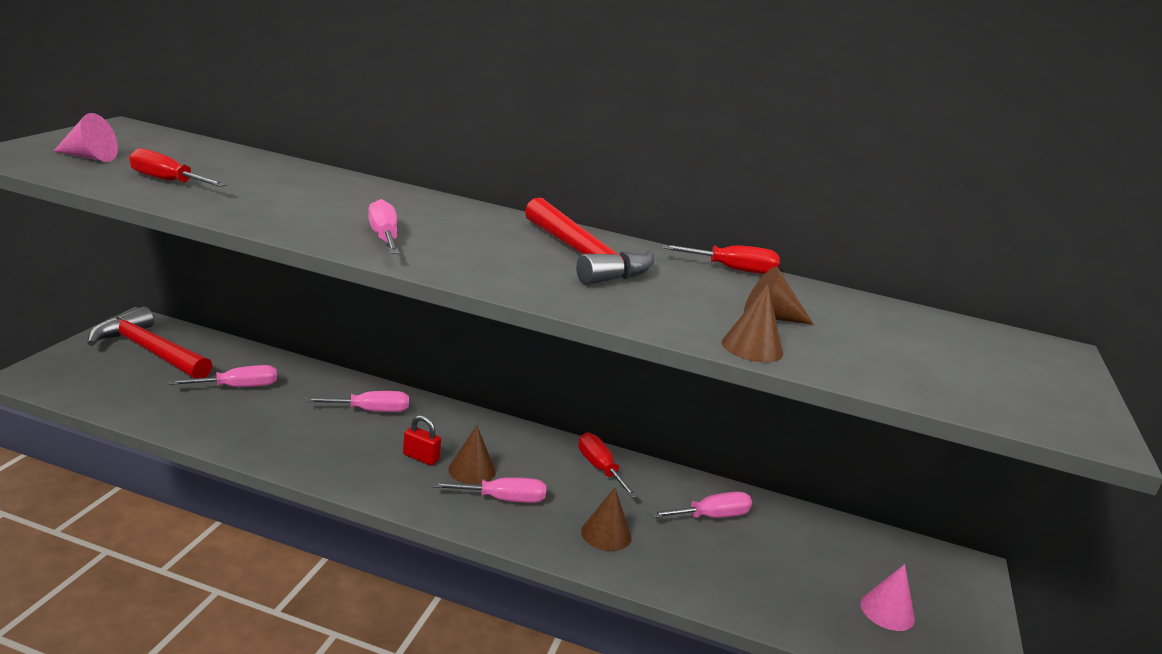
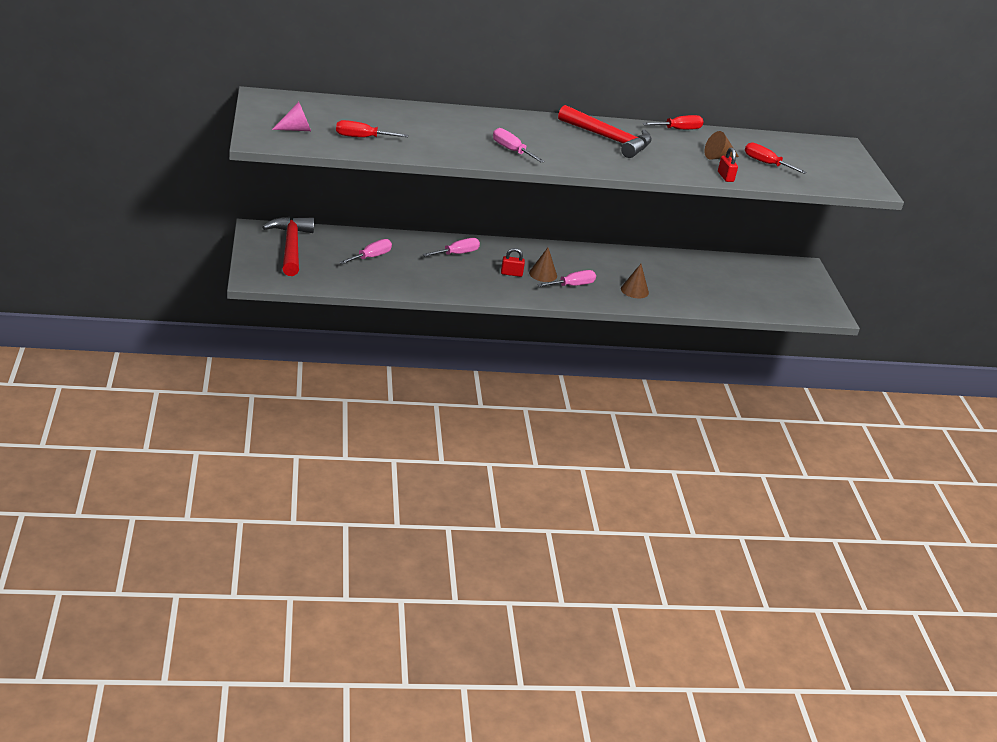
camera: 25 degrees left, 10 degrees up
red hammer [87,306,212,379] -> red hammer turned 75 degrees clockwise [262,217,314,276]
red screwdriver [578,432,638,498] -> red screwdriver moved to [745,142,807,174]
pink screwdriver [651,492,752,518] -> none
brown cone [722,284,783,362] -> red padlock [718,147,738,182]
pink cone [860,564,915,631] -> none

